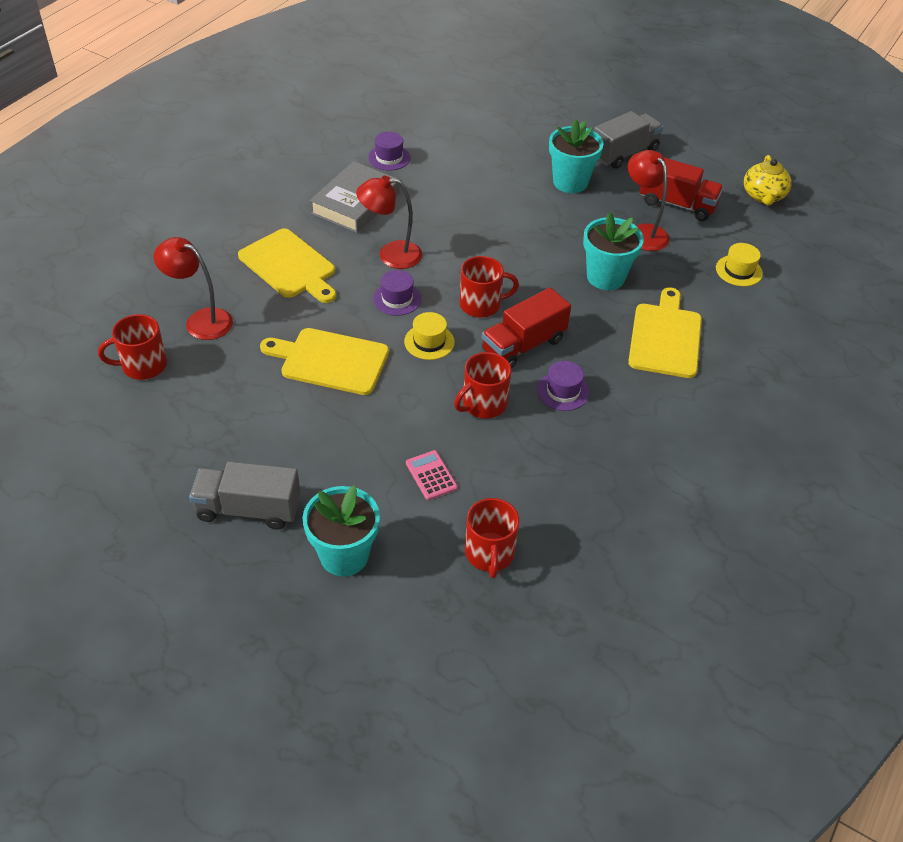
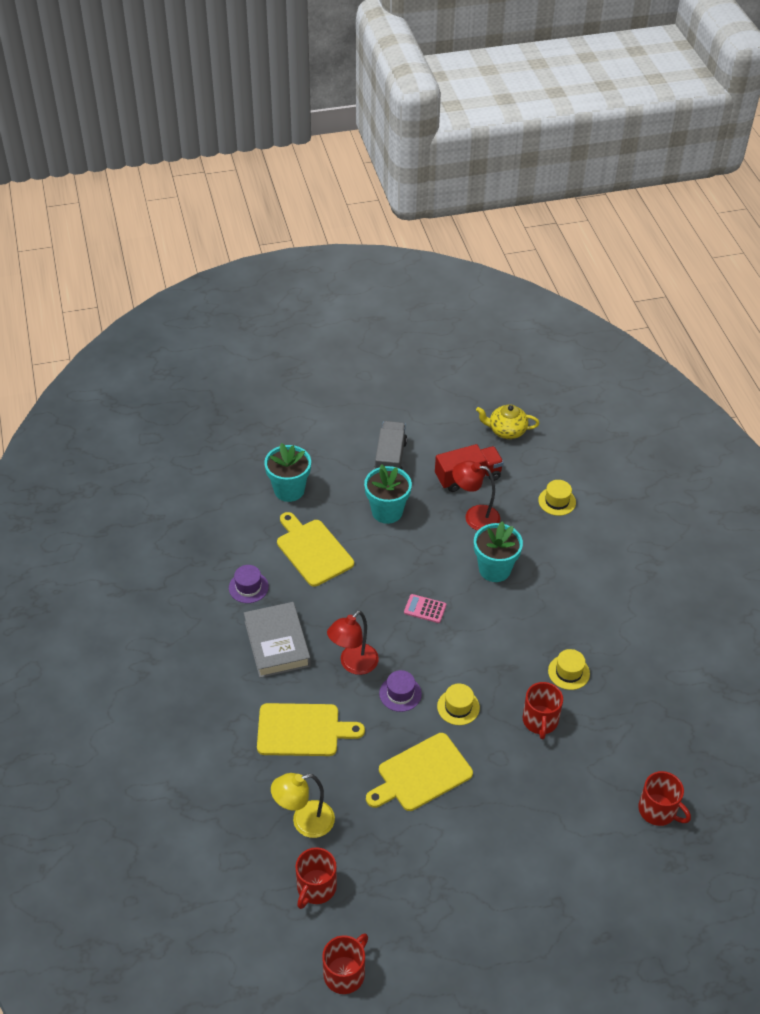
camera: 45 degrees left, 0 degrees up
red lamp [154,237,233,340] -> yellow lamp [271,773,335,838]
grey truck [189,461,300,530] -> none
turquoise flower pot [303,485,380,576] -> turquoise flower pot moved to [264,443,311,502]
pink calculator [406,450,458,500] -> pink calculator moved to [404,594,446,623]
red mug [460,256,519,318] -> red mug moved to [322,933,368,994]
red truck [482,287,571,369] -> none
purple hat [537,361,589,411] -> yellow hat [548,649,590,690]
yellow cutting board [628,287,702,378] -> yellow cutting board moved to [277,512,354,587]
yellow teapot [744,155,792,206] -> yellow teapot turned 135 degrees clockwise [476,404,540,439]

